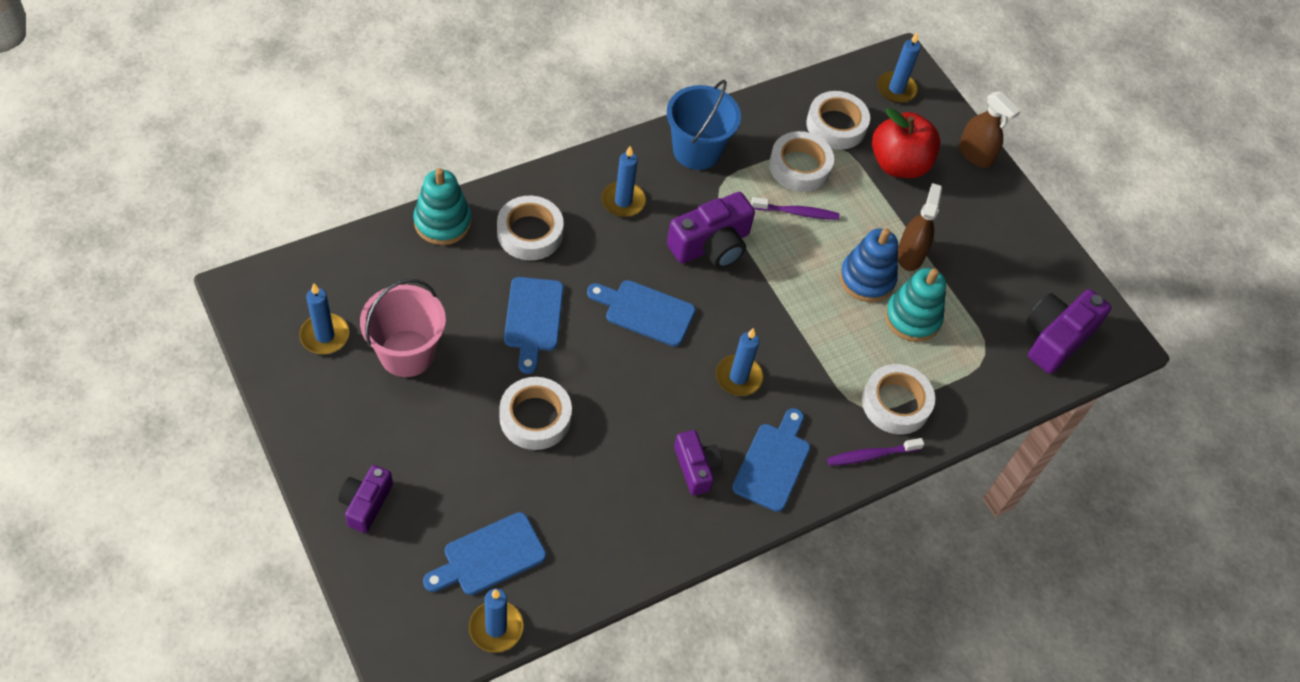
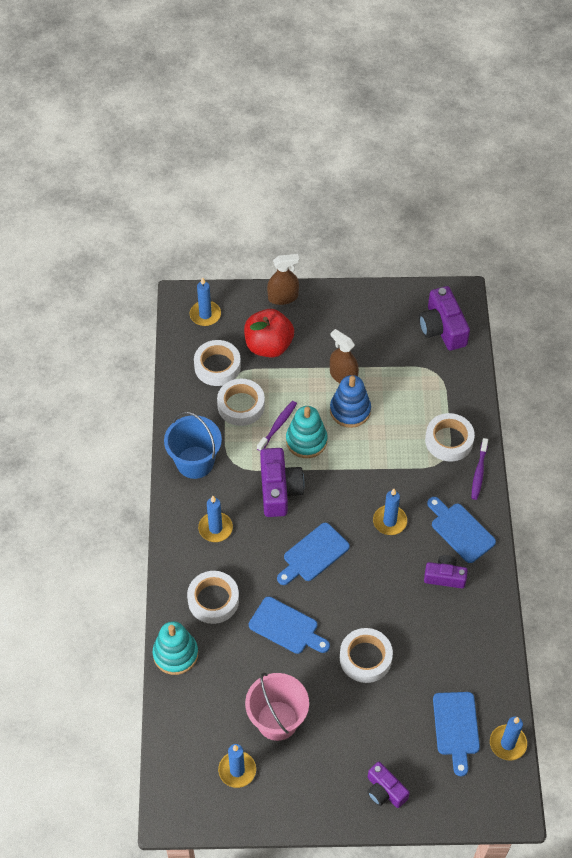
camera: 55 degrees left, 0 degrees up
turquoise stacking toy [885,268,946,342] -> turquoise stacking toy moved to [286,406,328,458]

